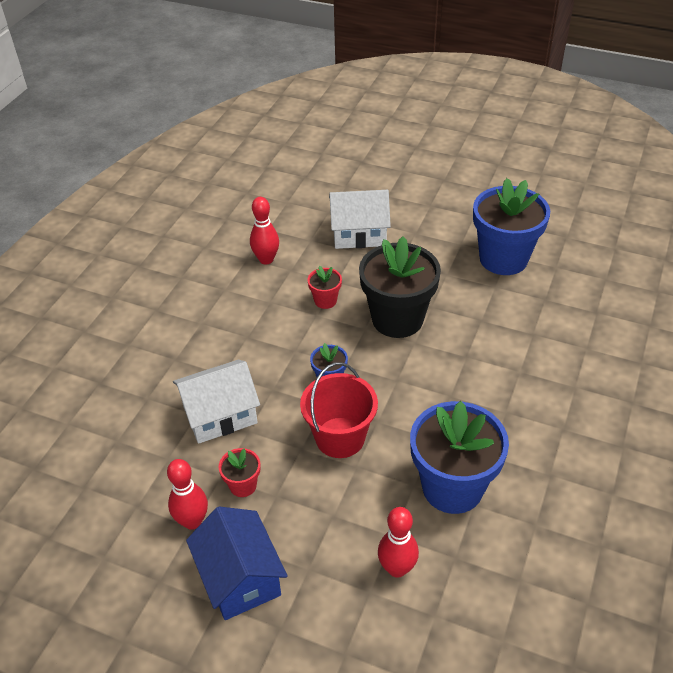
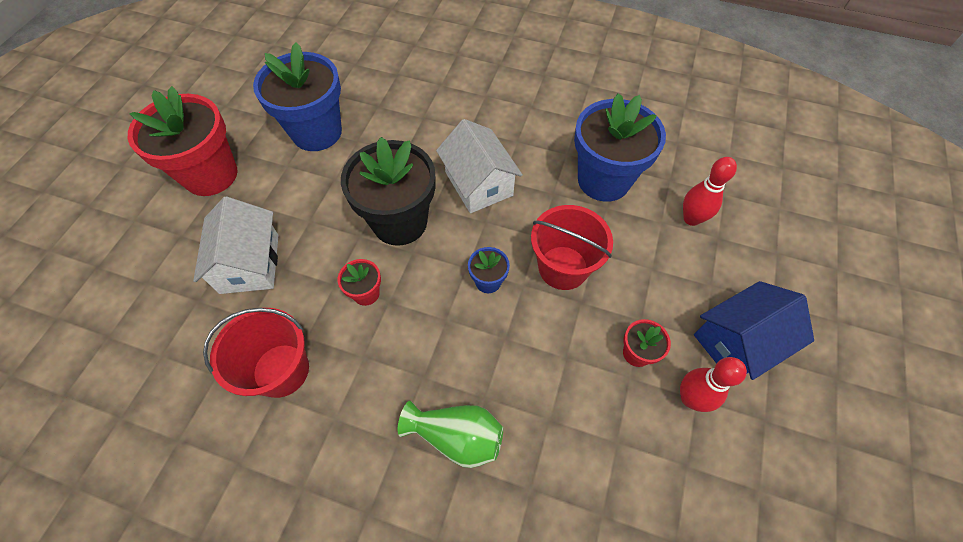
camera: 95 degrees left, 15 degrees up
white house [173,360,260,444] -> white house moved to [436,119,523,213]
red bowling pin [250,197,279,265] -> red bucket [203,308,309,398]
none -> red flower pot [128,86,238,196]
none -> green vase [398,401,503,468]

